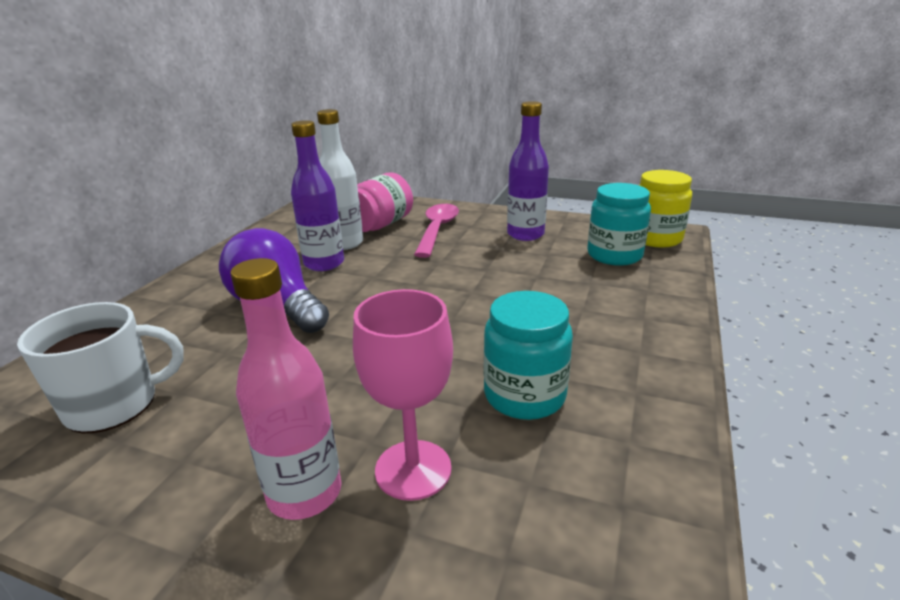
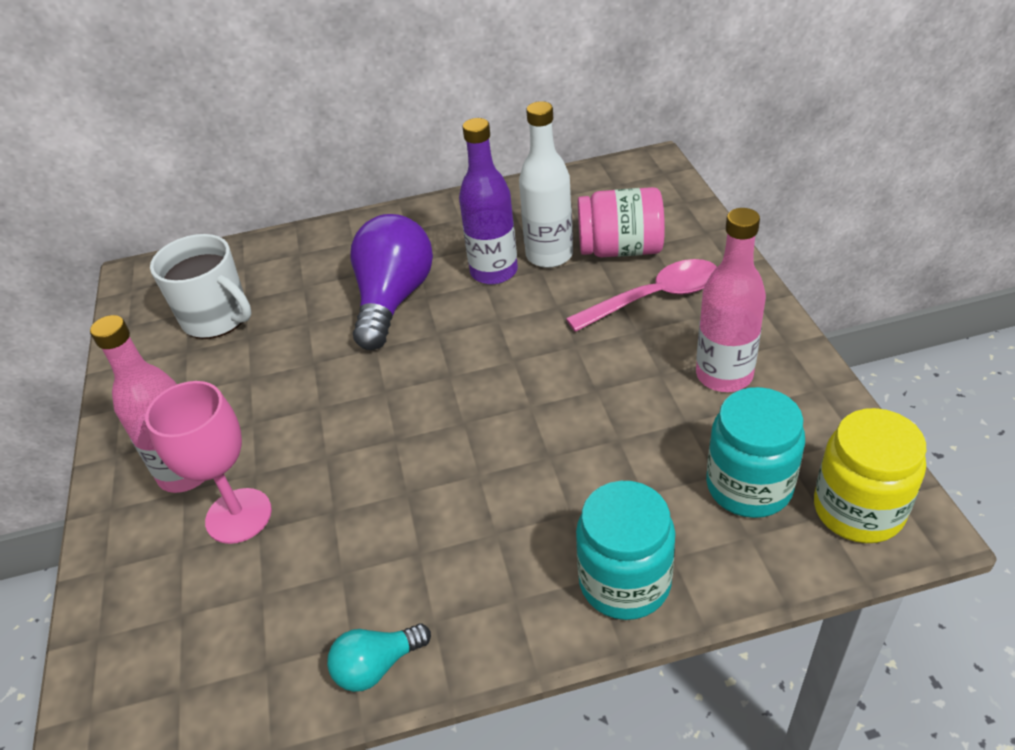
camera: 60 degrees right, 15 degrees up
turquoise jar [484,291,573,420] -> turquoise jar moved to [576,481,676,620]
purple bottle [507,101,549,241] -> pink bottle [696,208,766,392]
none -> turquoise light bulb [327,623,431,692]

